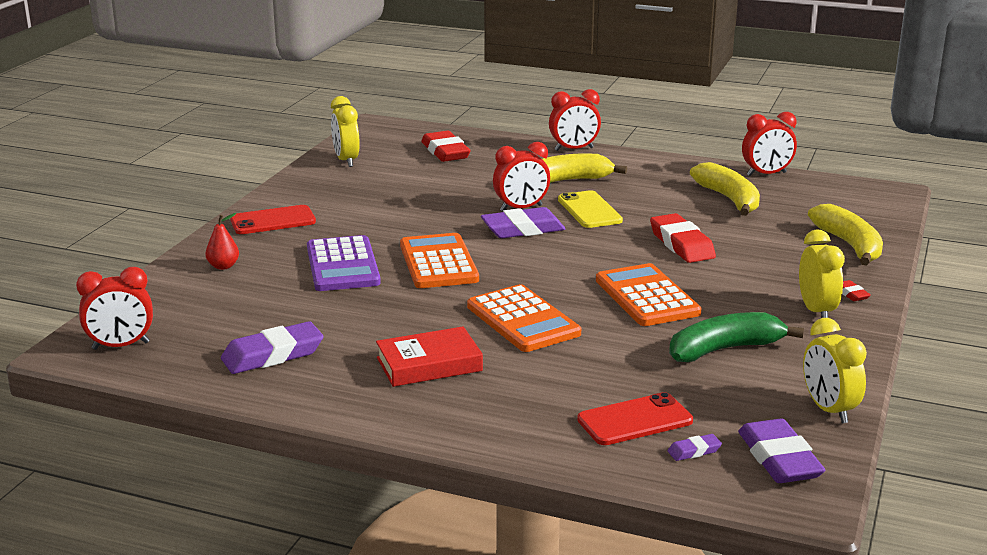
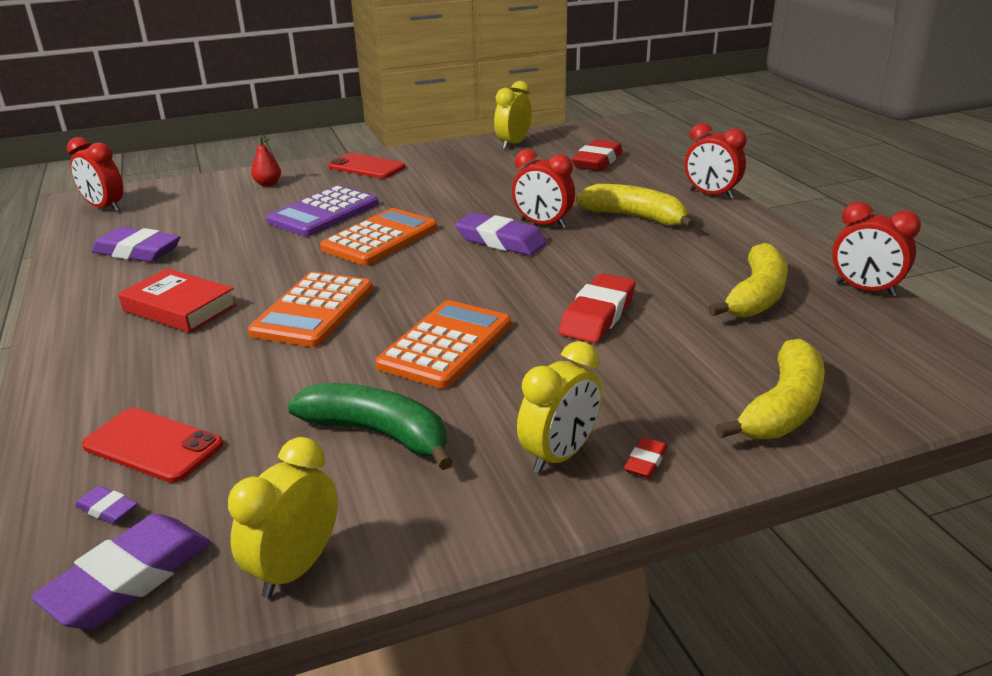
camera: 50 degrees right, 5 degrees up
yellow phone [558,190,623,228] -> none

